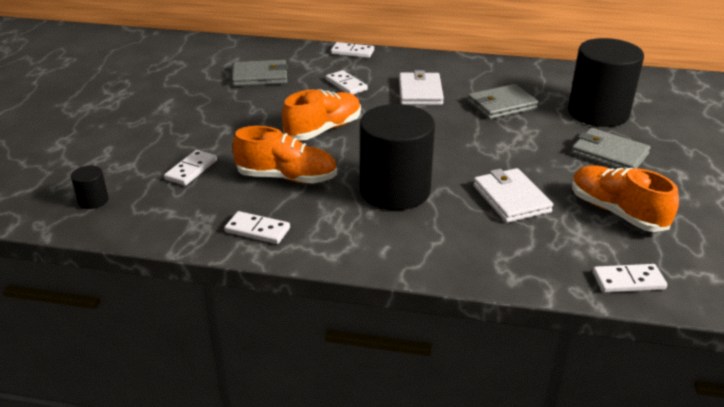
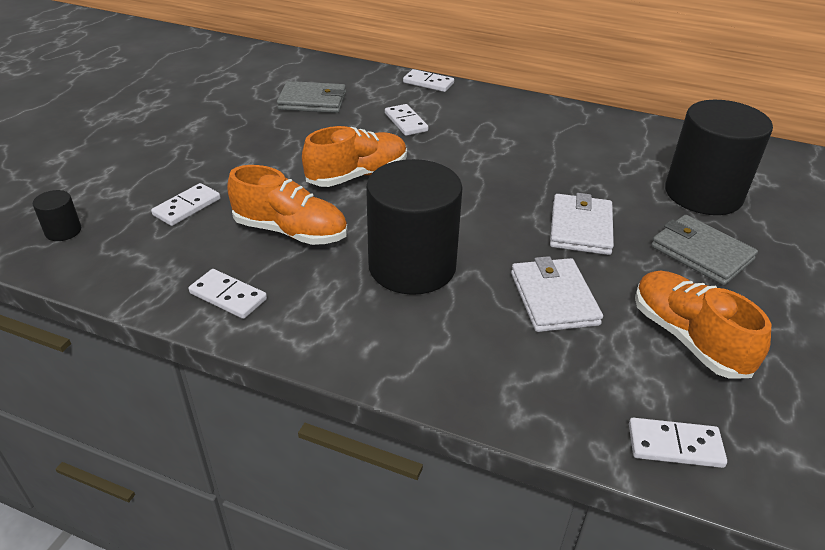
camera: 10 degrees right, 5 degrees up
white wallet [399,70,444,105] -> white wallet moved to [550,193,614,255]
grey wallet [467,84,539,120] -> none

